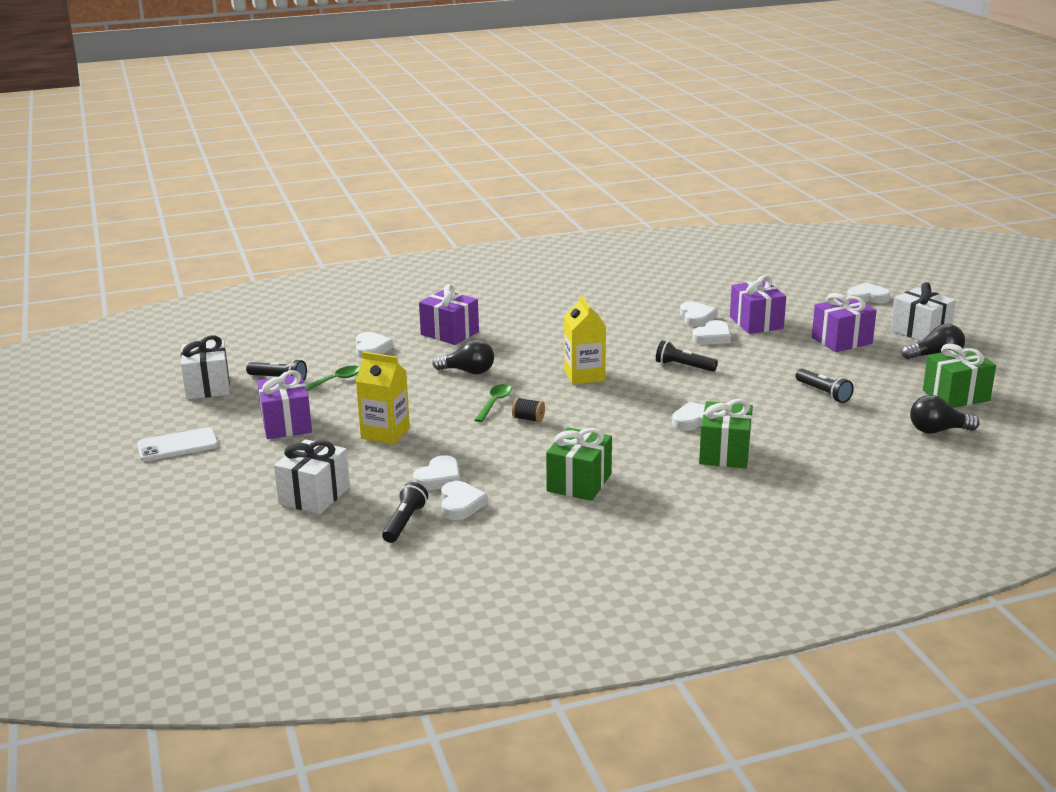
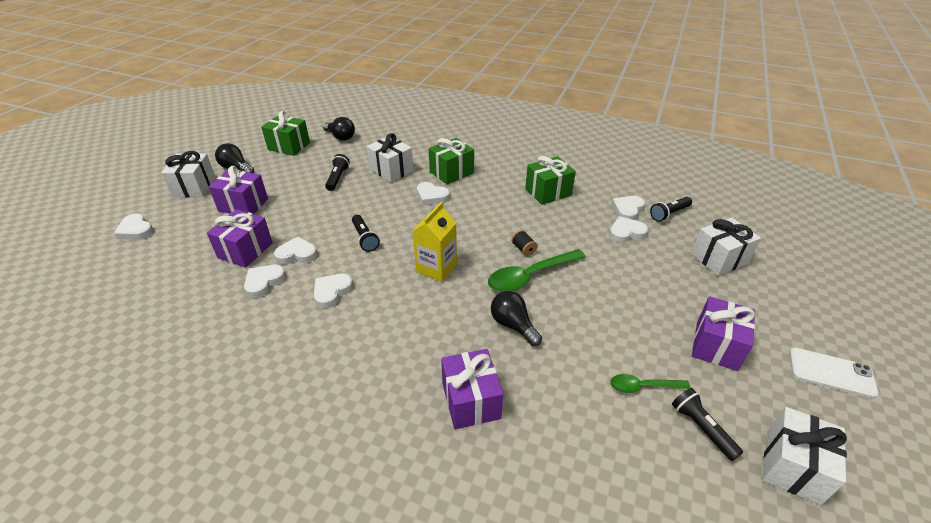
camera: 140 degrees left, 15 degrees up
white heart [356,332,393,359] -> white heart moved to [314,274,353,308]
yellow carton [356,352,410,445] -> none
green spoon [474,384,512,422] -> green spoon [488,249,586,292], size x1.74
none -> white gift [367,133,414,183]

